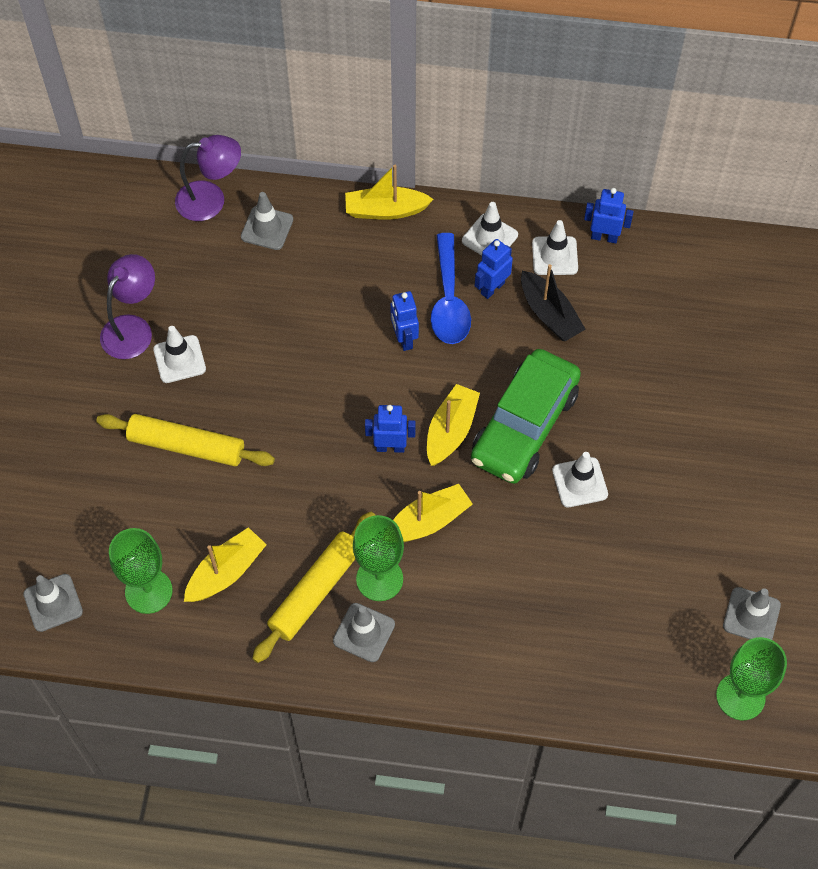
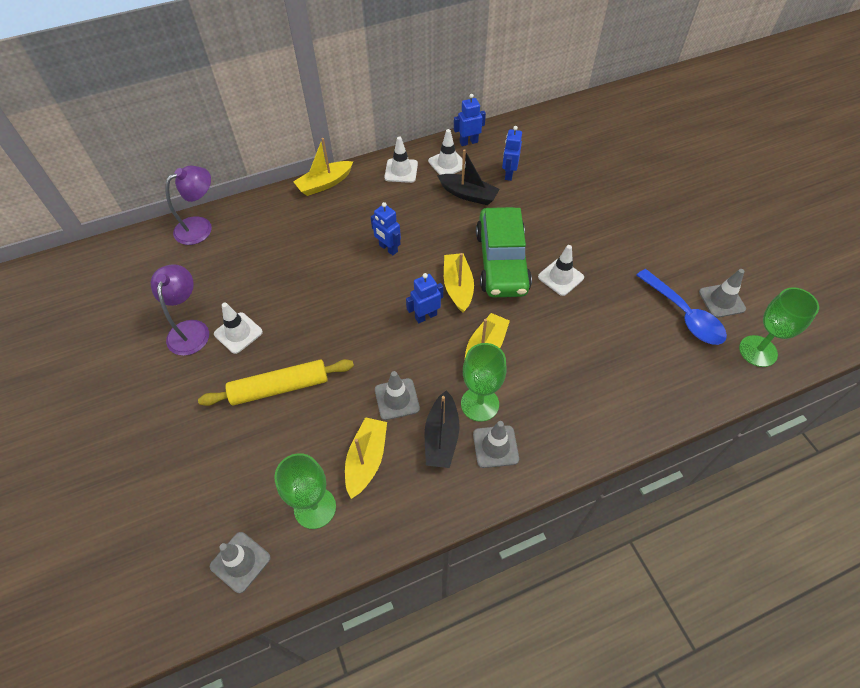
camera: 30 degrees left, 5 degrees down
grey traffic cone [241,192,293,250] -> grey traffic cone moved to [375,371,420,420]
yellow rolling pin [252,511,376,663] -> black boat [425,390,459,468]
blue spoon [431,233,471,344] -> blue spoon moved to [636,269,727,345]
blue robot [475,239,513,299] -> blue robot moved to [502,126,522,181]

